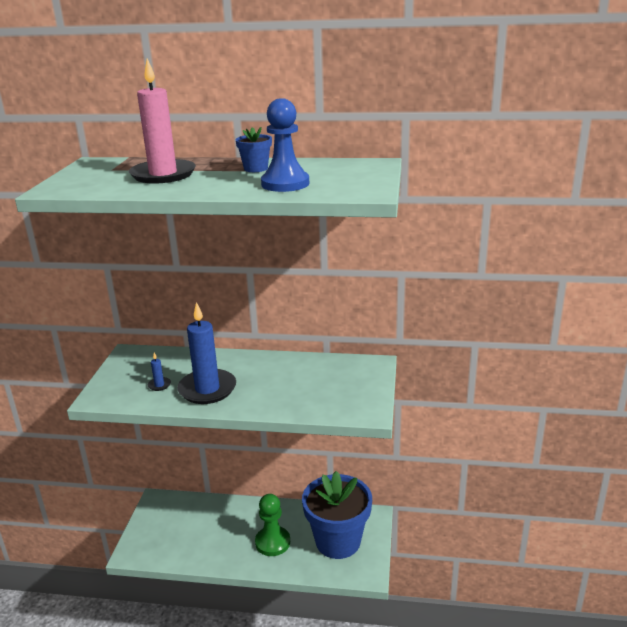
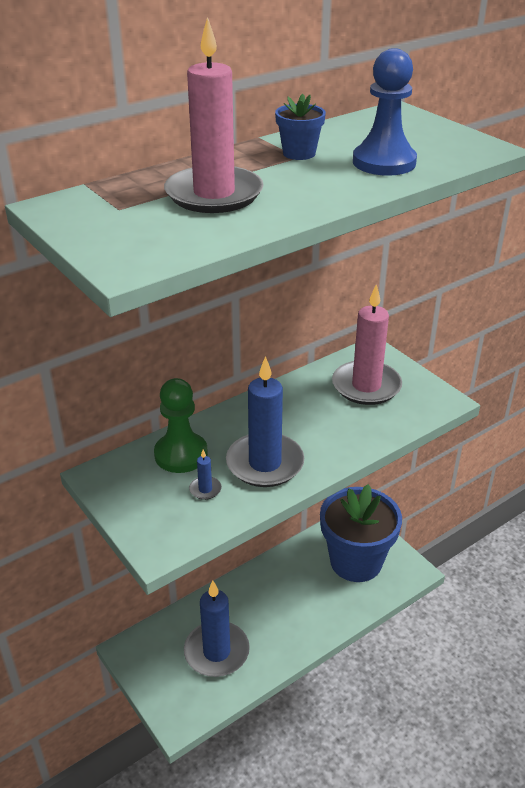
camera: 45 degrees left, 10 degrees up
green pawn [255,494,290,556] -> green pawn moved to [154,378,208,473]
none -> blue candle [184,581,250,677]
none -> pink candle [332,284,402,405]

